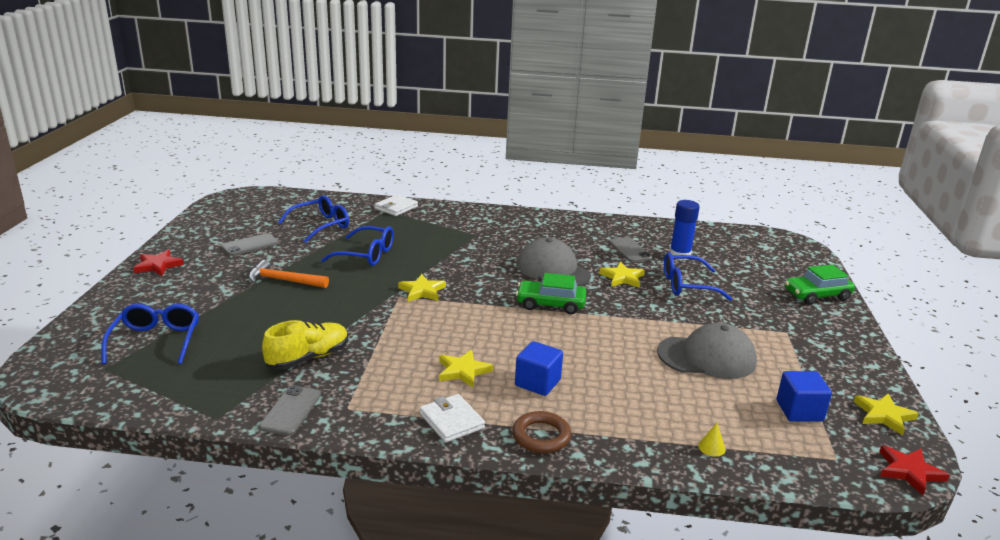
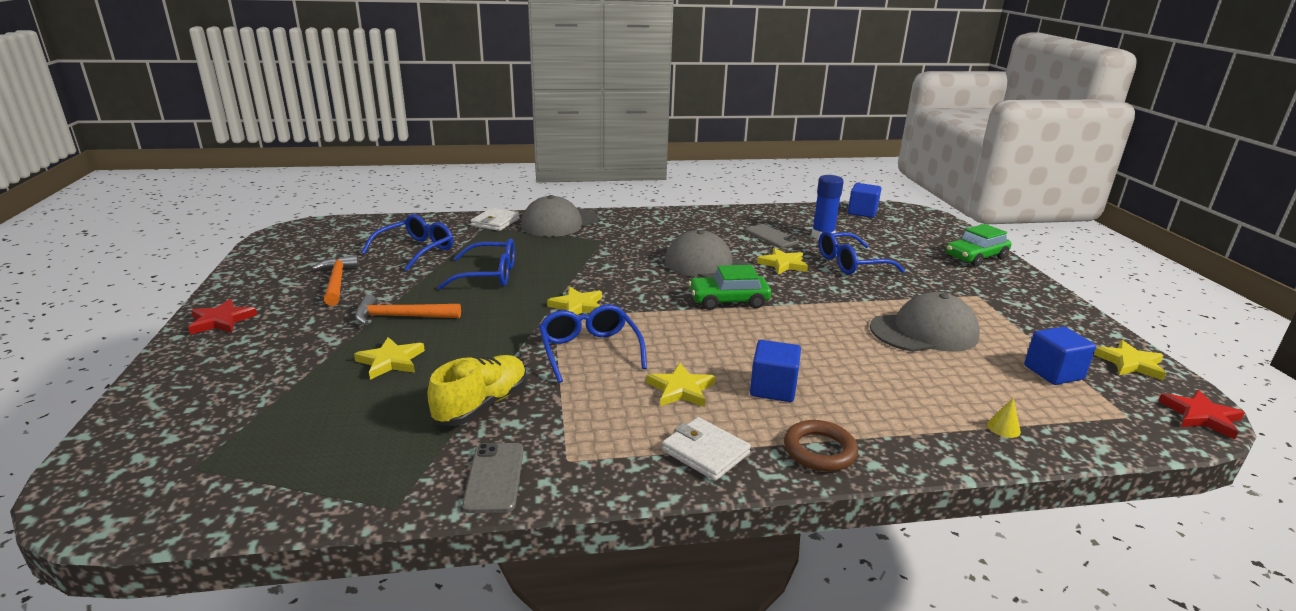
camera: 15 degrees left, 0 degrees up
blue glasses [101,304,199,364] -> blue glasses moved to [539,305,647,383]
grey phone [222,233,279,256] -> orange hammer [311,255,359,306]
none -> yellow star [354,337,425,380]
none -> grey cap [521,195,598,237]
none -> blue cube [848,183,882,218]

